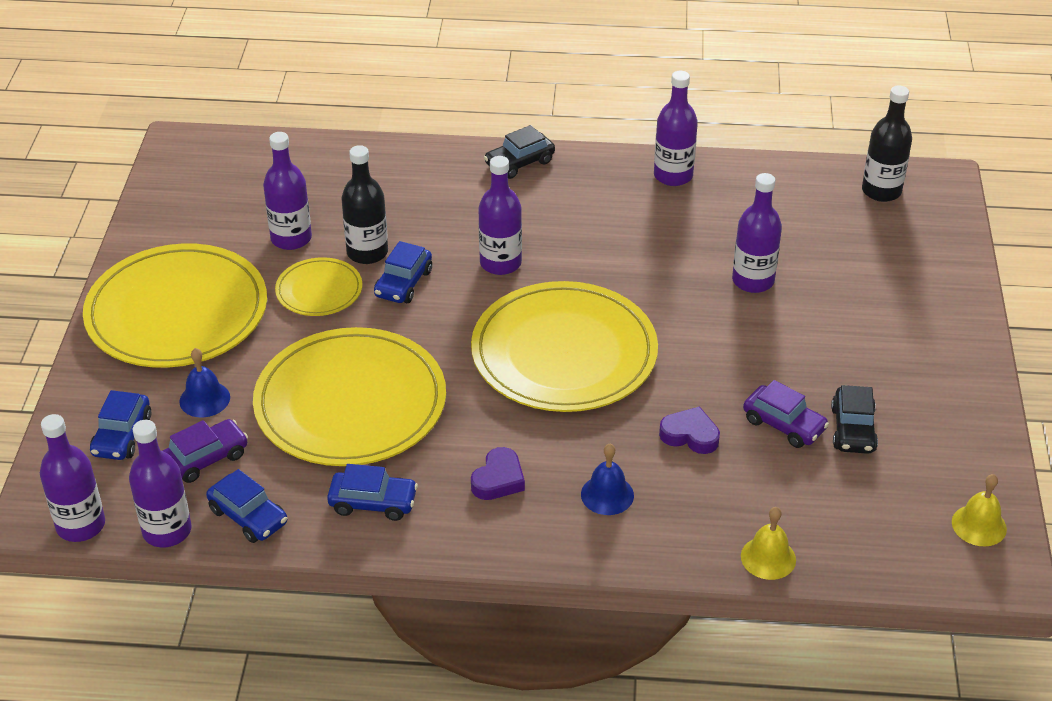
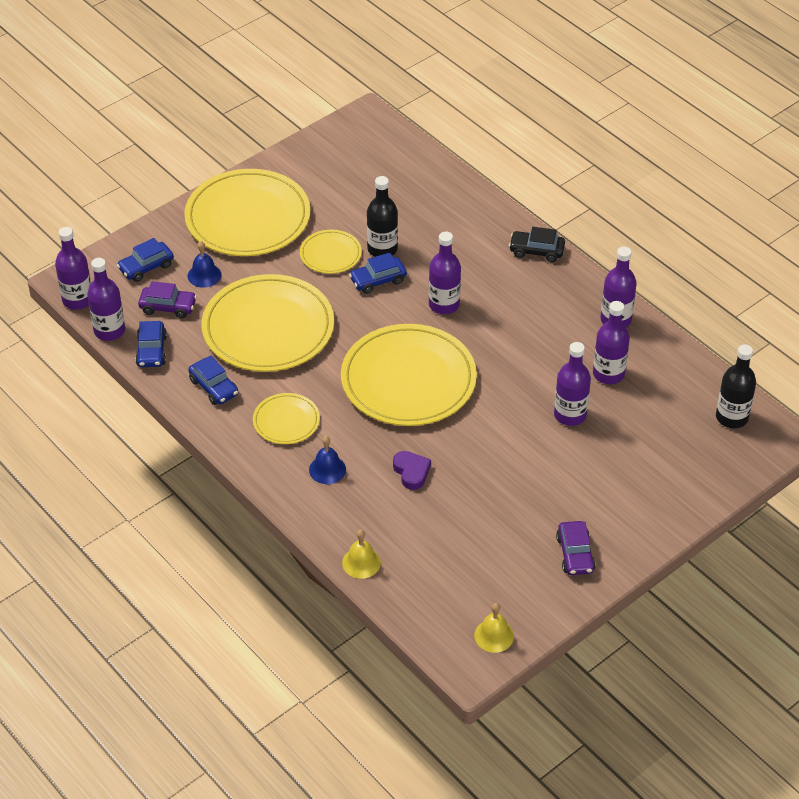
camera: 45 degrees right, 5 degrees up
purple bottle [263,132,312,250] -> purple bottle moved to [593,301,630,384]
purple heart [471,447,525,500] -> yellow plate [253,393,320,444]
purple car [743,380,829,448] -> purple car moved to [556,521,596,575]
black car [831,385,878,454] -> none

